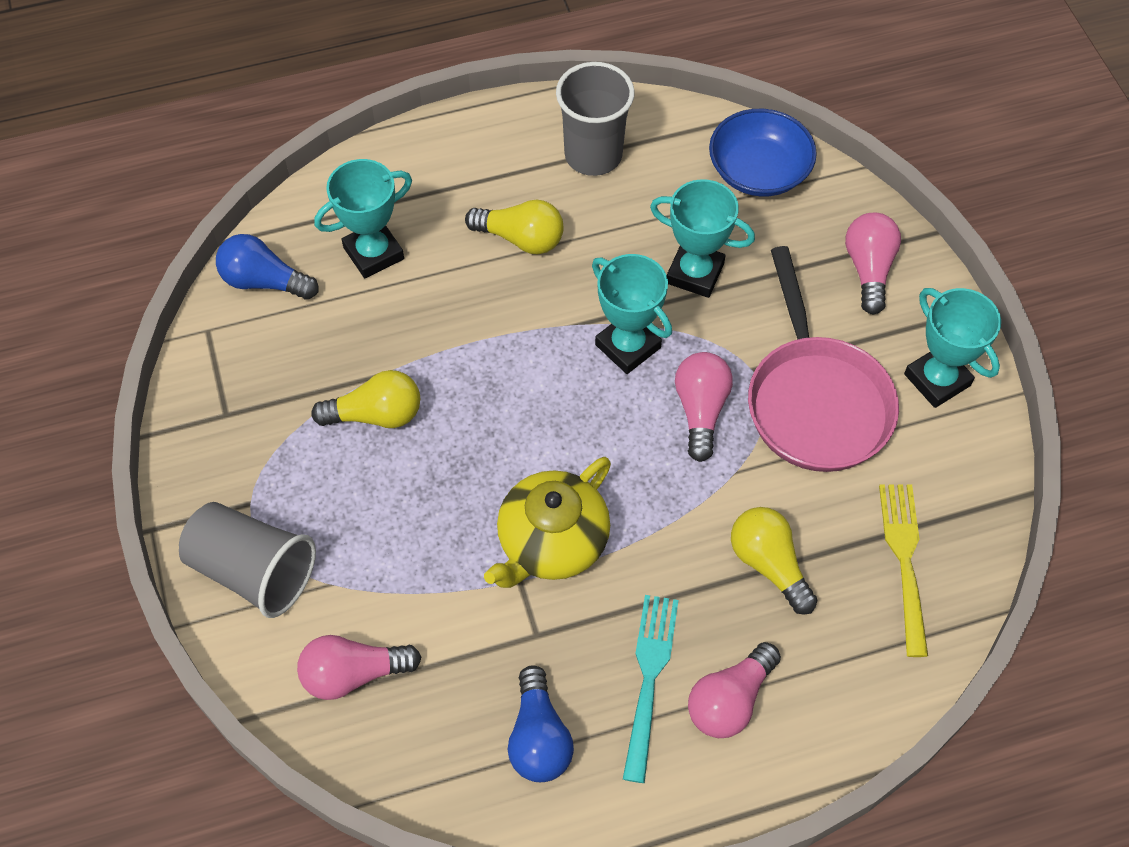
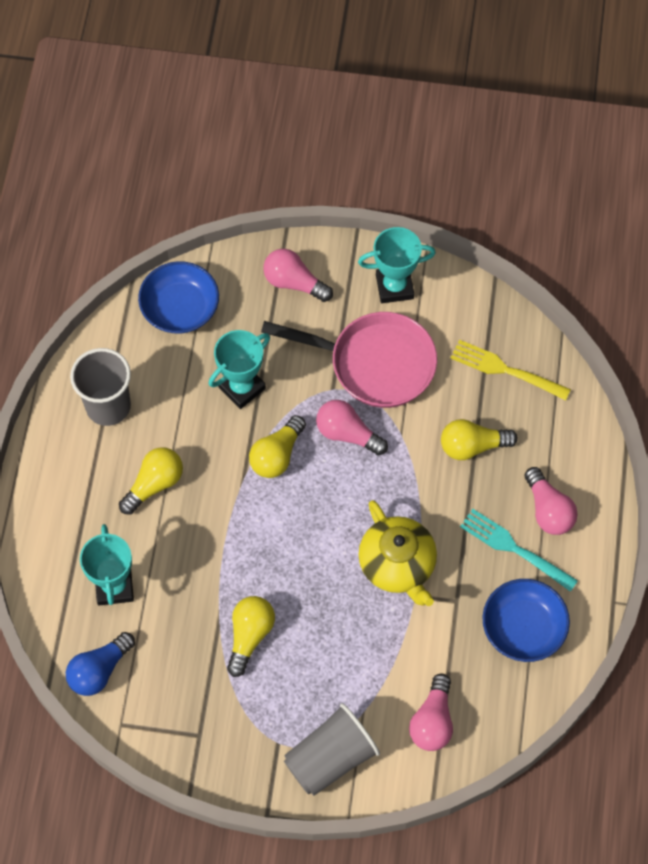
camera: 65 degrees left, 5 degrees up
blue light bulb [508,665,574,782] -> blue bowl [482,579,570,662]
turquoise trophy [592,254,672,374] -> yellow light bulb [249,415,306,478]

